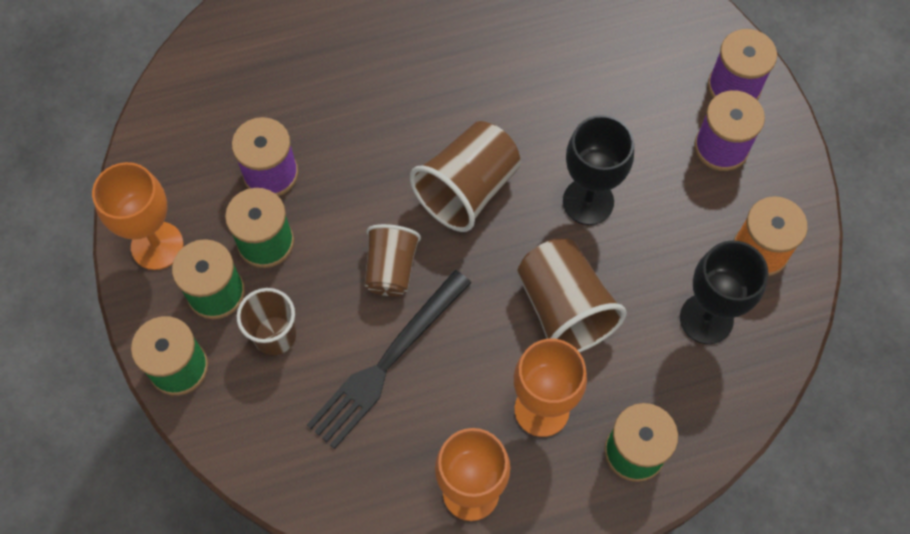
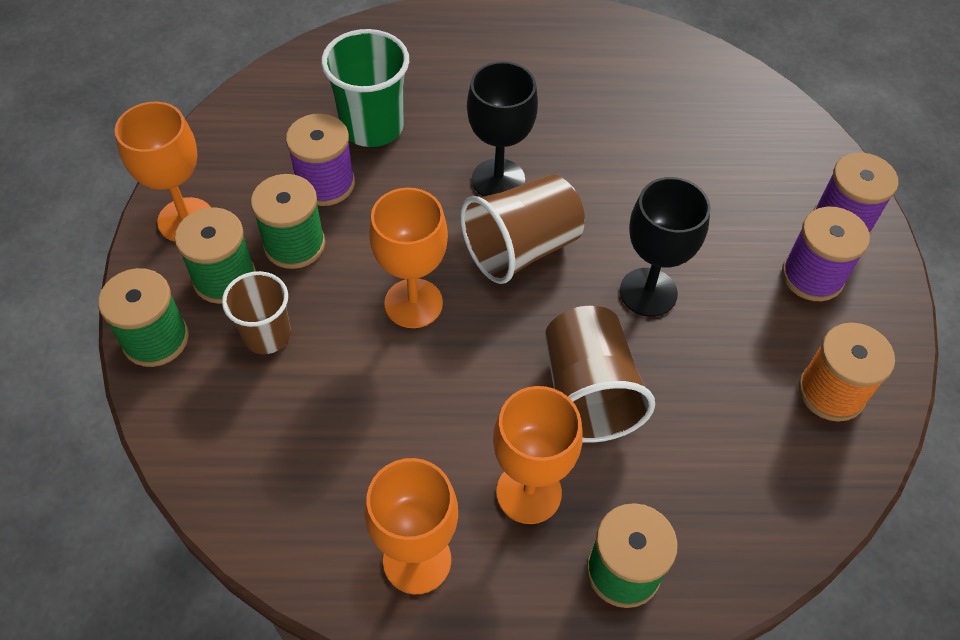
camera: 15 degrees right, 10 degrees down
black fork [307,270,472,449] -> none
brown cup [365,224,421,296] -> orange goblet [369,188,448,328]
black goblet [680,240,769,344] -> black goblet moved to [467,61,538,197]
none -> green cup [321,29,409,147]

